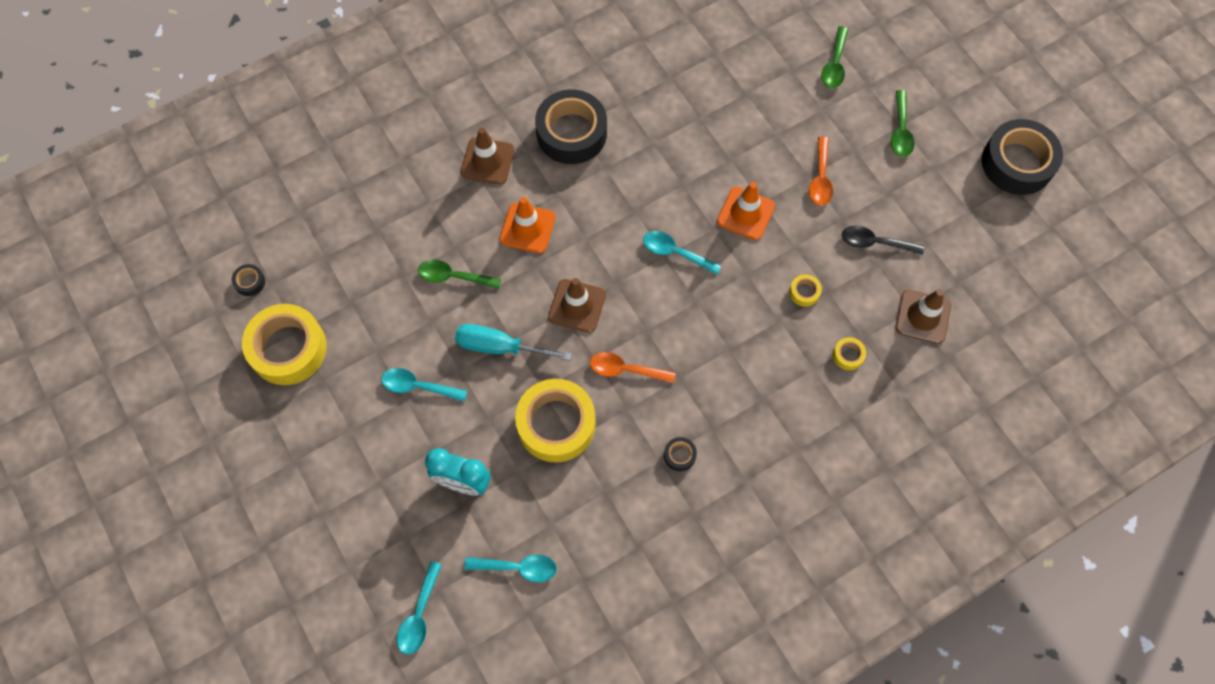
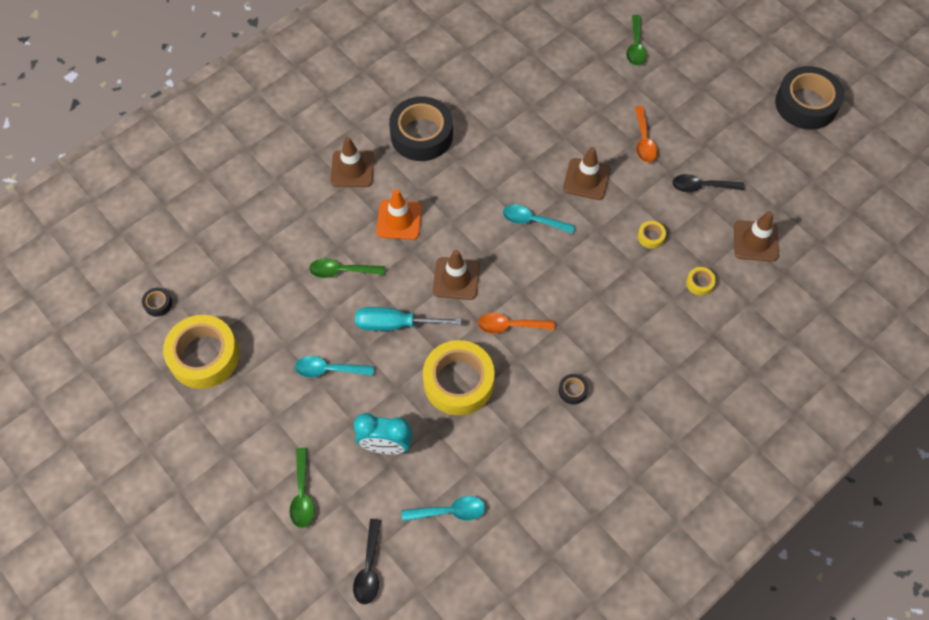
camera: 10 degrees left, 5 degrees down
turquoise spoon [397,561,442,654] -> black spoon [353,519,381,604]
orange traffic cone [717,182,775,240] -> brown traffic cone [563,147,610,200]
green spoon [891,90,915,157] -> green spoon moved to [290,448,315,528]

